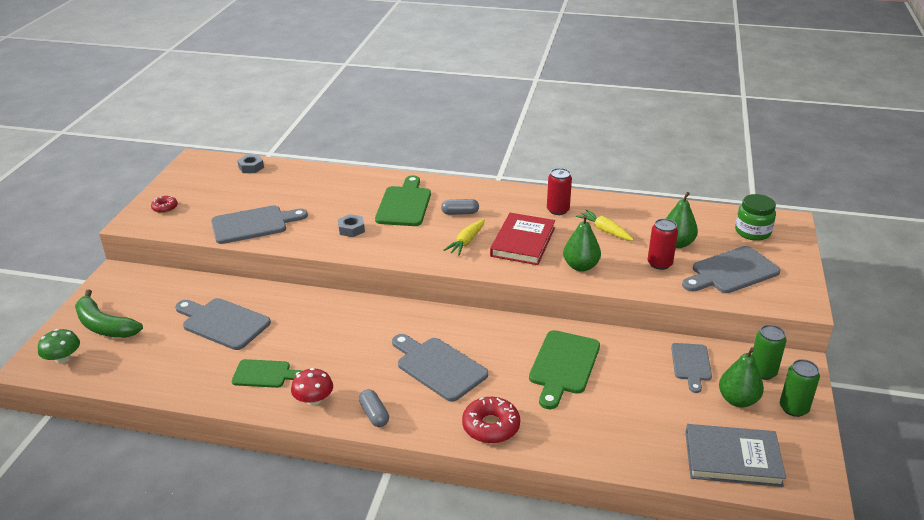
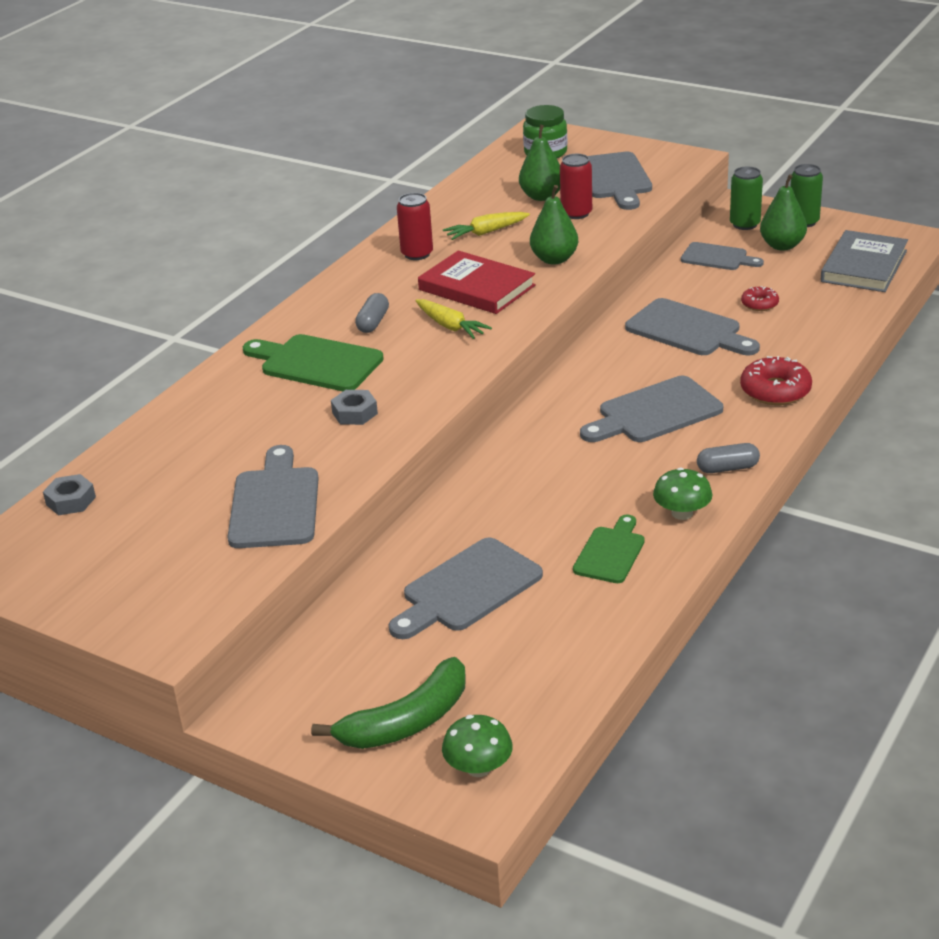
camera: 70 degrees left, 0 degrees up
red donut [151,196,178,213] -> red donut moved to [741,286,779,311]
red mushroom [291,368,333,406] -> green mushroom [653,467,713,520]
green cutting board [529,330,600,409] -> grey cutting board [625,298,760,355]

